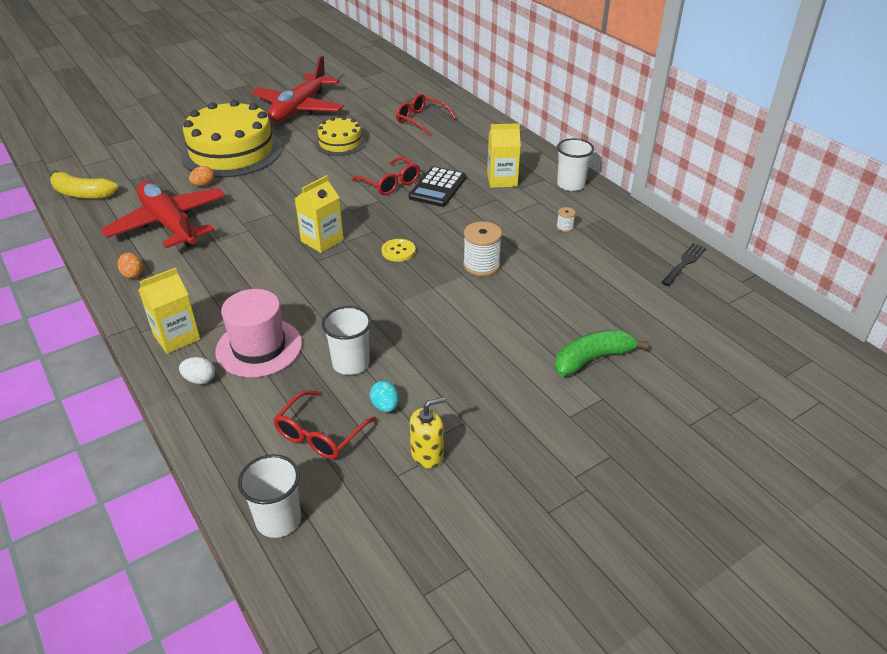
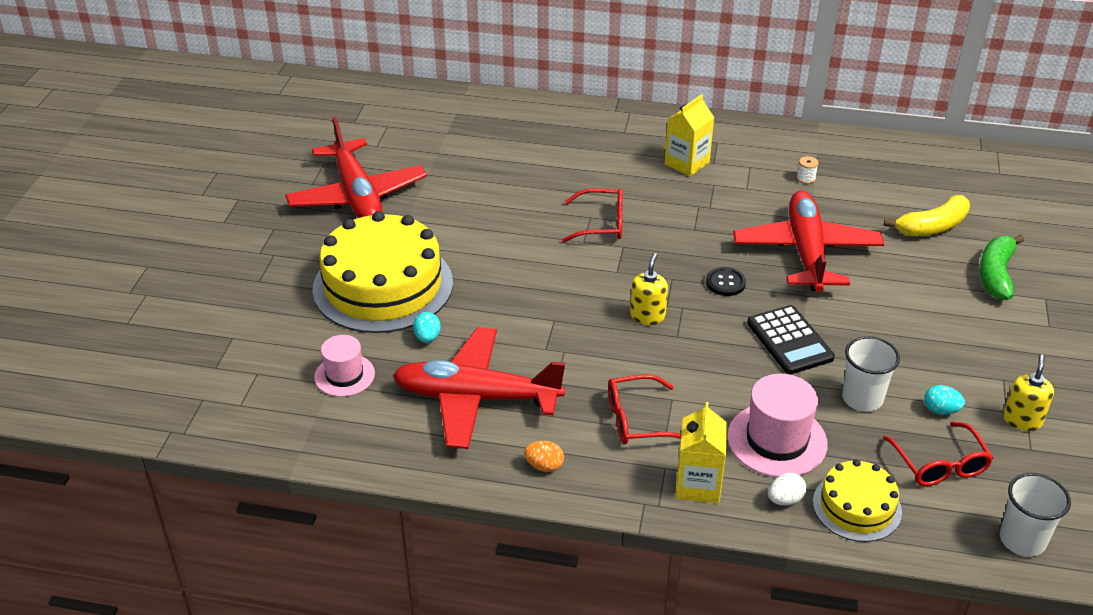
camera: 45 degrees left, 0 degrees up
yellow banana [50,170,118,199] -> yellow banana moved to [884,195,970,236]
orange egg [189,166,215,187] -> turquoise egg [413,312,441,343]
yellow carton [295,175,344,253] -> yellow soap dispenser [630,253,668,325]
yellow cake [315,116,366,156] -> yellow cake moved to [813,459,902,542]
yellow button [382,239,416,262] -> black button [706,267,746,296]
red glasses [396,94,456,136] -> red glasses moved to [608,374,681,444]
black calculator [409,167,466,207] -> black calculator moved to [747,305,835,374]
white spool [463,221,502,276] -> red plane [733,191,884,292]
white cup [557,138,594,191] -> none
black fork [661,243,707,286] -> none
none -> pink hat [314,335,375,397]

